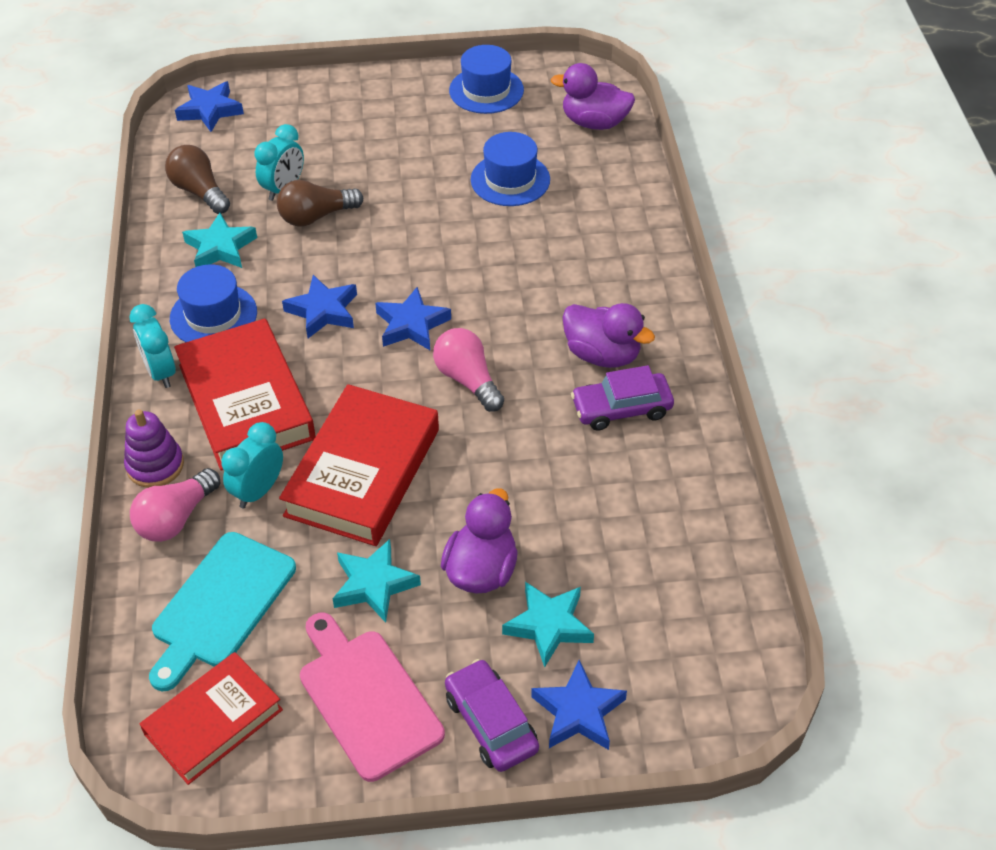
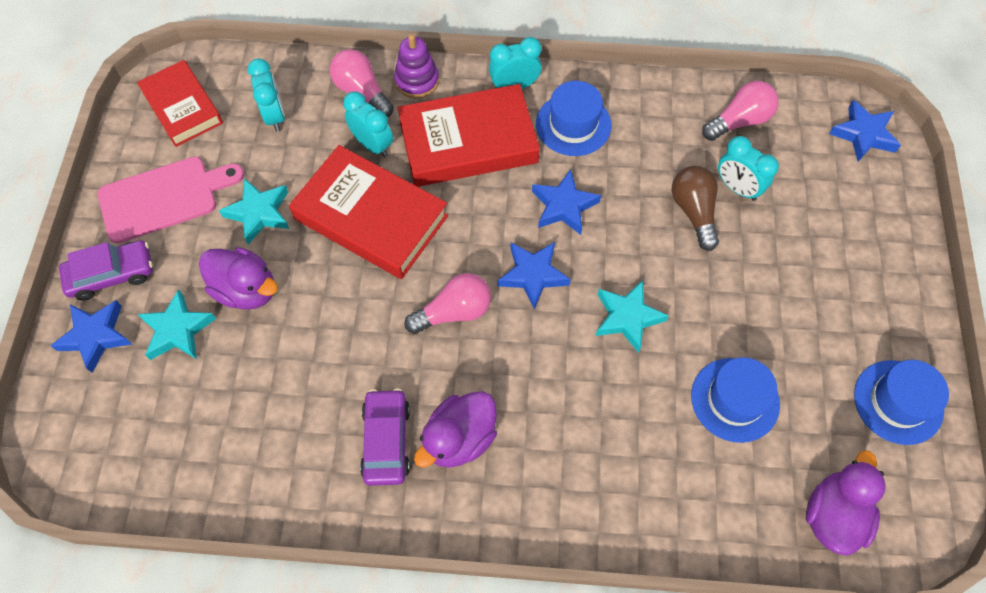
camera: 100 degrees right, 15 degrees up
turquoise cutting board [149,532,296,691] -> turquoise clock [247,59,285,132]
brown light bulb [165,145,230,214] -> pink light bulb [702,81,779,141]
turquoise star [182,213,257,268] -> turquoise star moved to [595,280,669,353]

